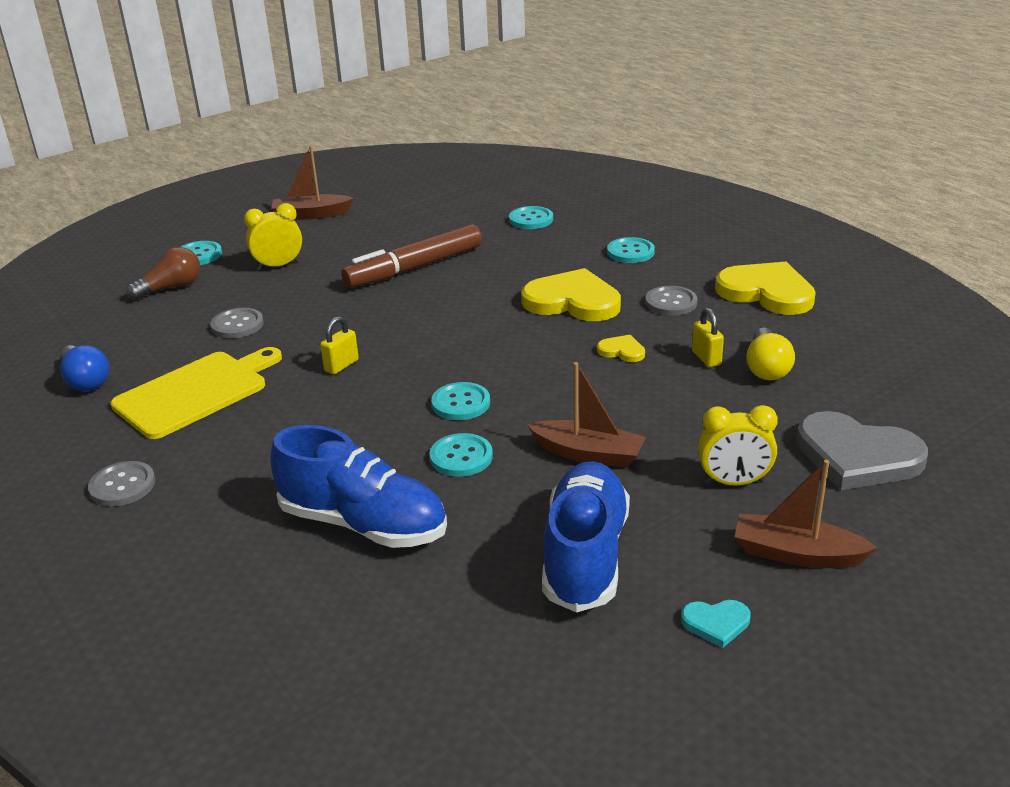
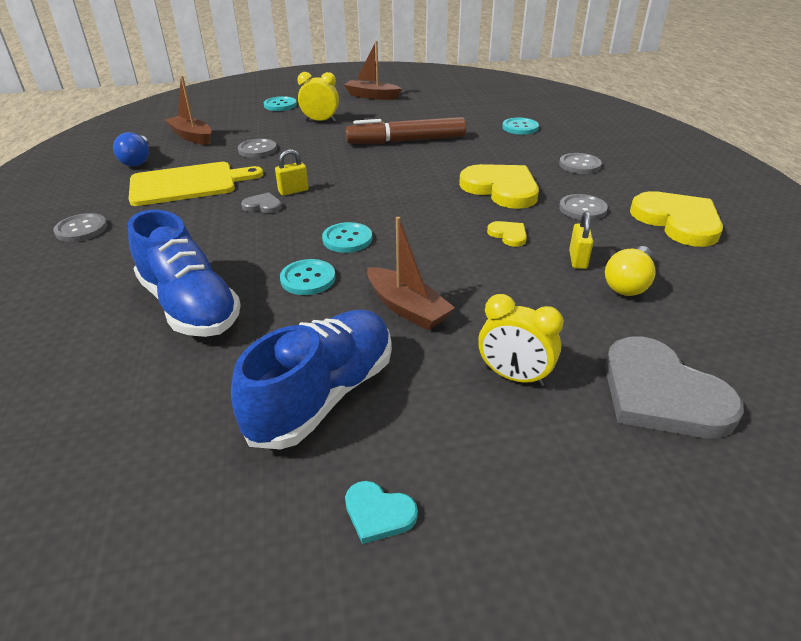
camera: 25 degrees right, 5 degrees up
brown light bulb [126,247,200,300] -> none
turquoise button [607,237,655,263] -> grey button [559,153,602,174]
brown boat [735,460,878,568] -> brown boat moved to [165,76,212,145]
none -> grey heart [241,192,282,213]

